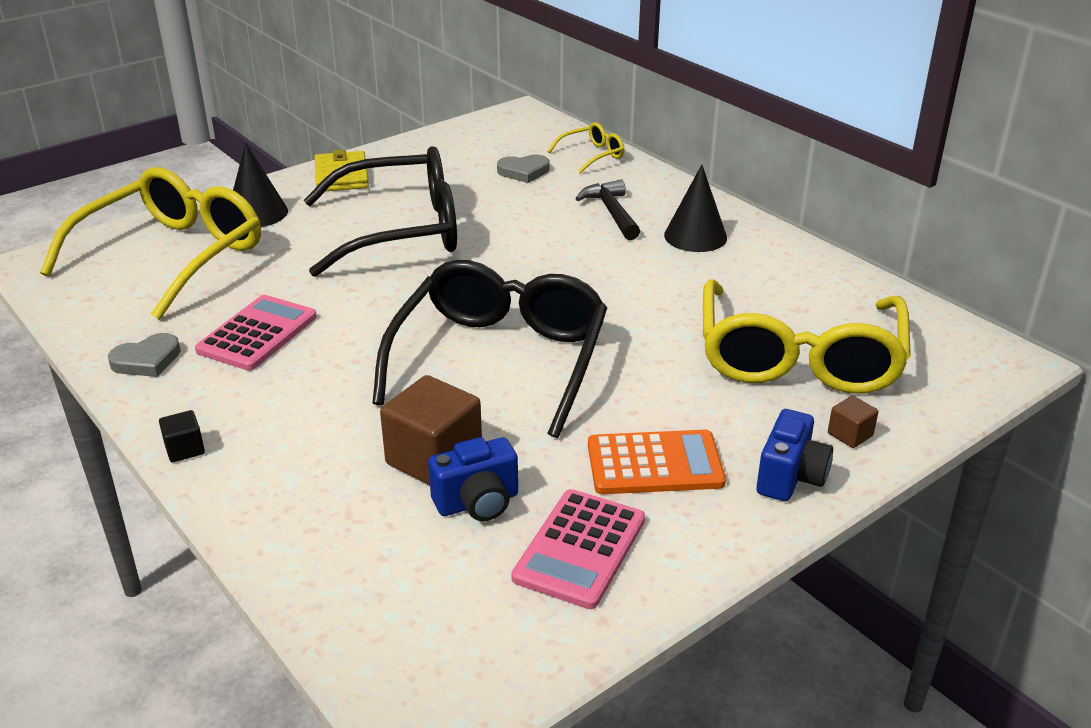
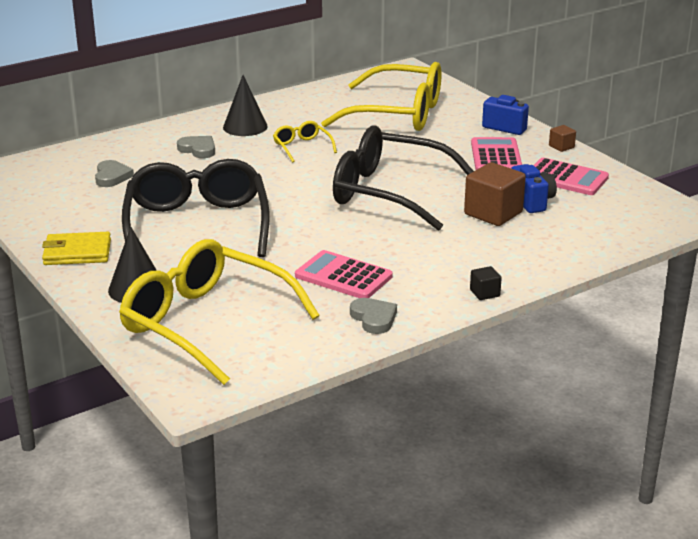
camera: 85 degrees left, 5 degrees down
yellow glasses [548,122,624,173] -> yellow glasses moved to [273,121,337,163]
black hammer [575,179,640,240] -> grey heart [177,136,215,158]
orange calculator [588,430,726,494] -> pink calculator [471,137,522,170]
brown cube [828,396,878,448] -> brown cube moved to [549,125,576,152]

